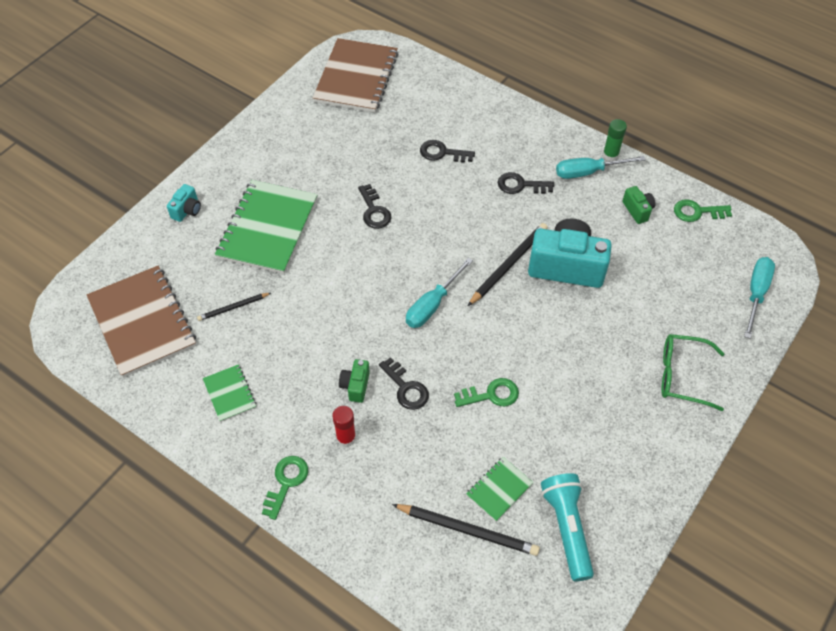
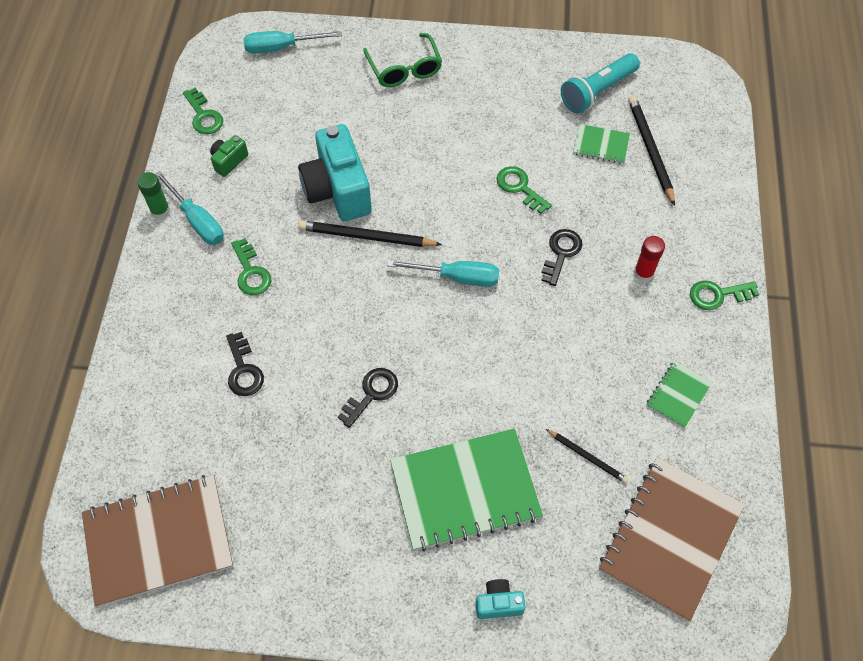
camera: 120 degrees left, 5 degrees up
green camera [339,359,370,403] -> none
black key [498,172,554,194] -> green key [231,238,271,295]

